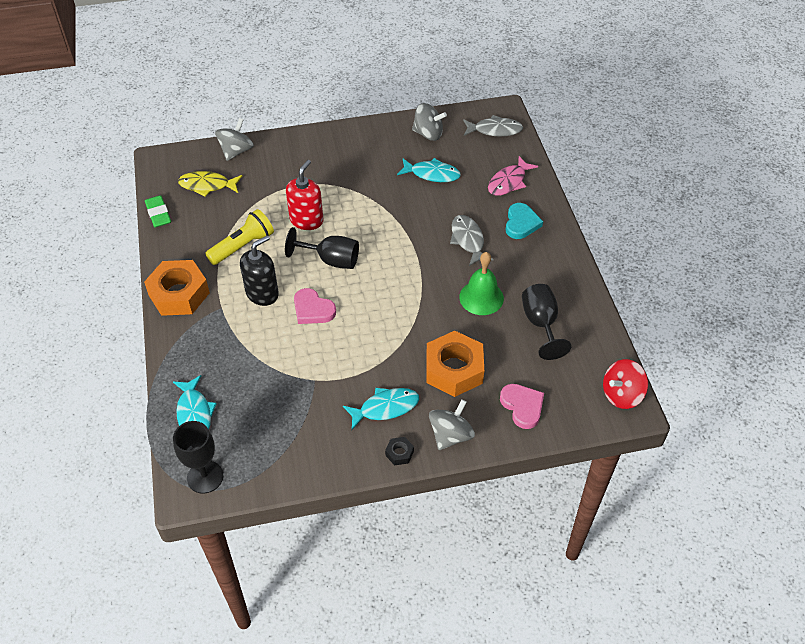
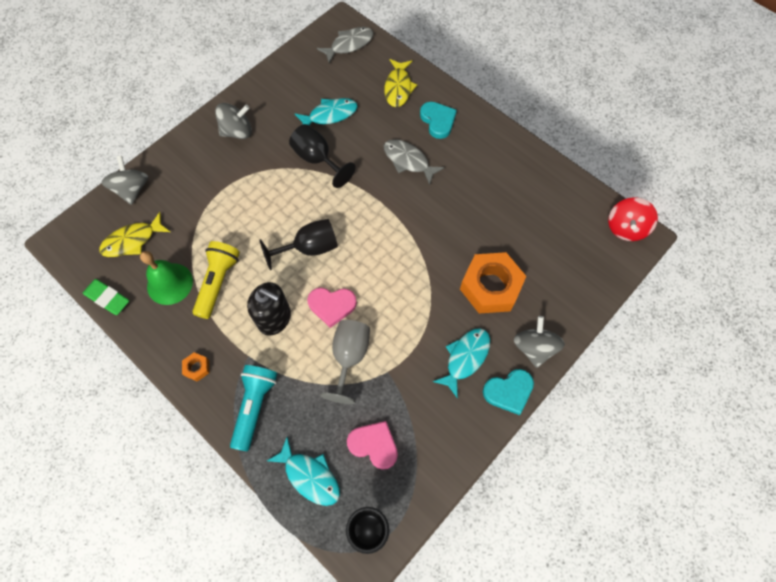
camera: 35 degrees left, 15 degrees up
orange nut [144,260,210,316] -> orange nut [182,352,209,382], size x0.42
black soap dispenser [240,235,279,306] -> black soap dispenser turned 105 degrees clockwise [247,282,291,336]
red soap dispenser [286,160,323,230] -> none
black nut [385,437,414,465] -> turquoise heart [483,369,534,415]
grey spinning top [412,103,447,141] -> grey spinning top moved to [215,103,252,139]
green bell [459,252,504,315] -> green bell moved to [140,251,193,305]
pink fish [488,156,538,196] -> yellow fish [384,59,417,107]
pink heart [500,384,544,429] -> pink heart moved to [347,421,398,470]
black goblet [522,284,571,360] -> black goblet moved to [289,124,356,188]
none -> turquoise flashlight [230,365,278,452]
none -> grey goblet [320,320,370,404]

